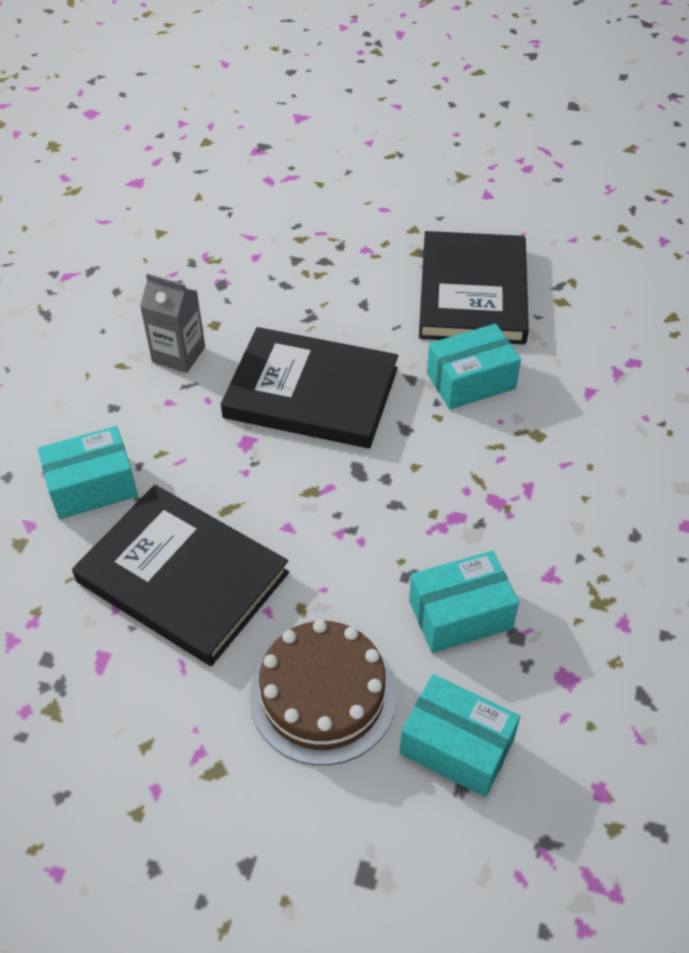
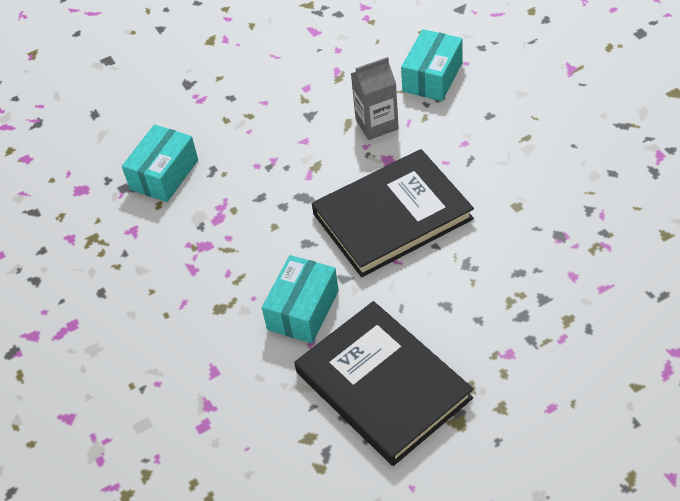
camera: 140 degrees right, 0 degrees up
black book [72,485,289,666] -> none
grey carton [140,273,205,373] -> grey carton moved to [351,57,399,140]
brown cake [249,620,397,765] -> none
turquoise box [400,674,520,797] -> none

